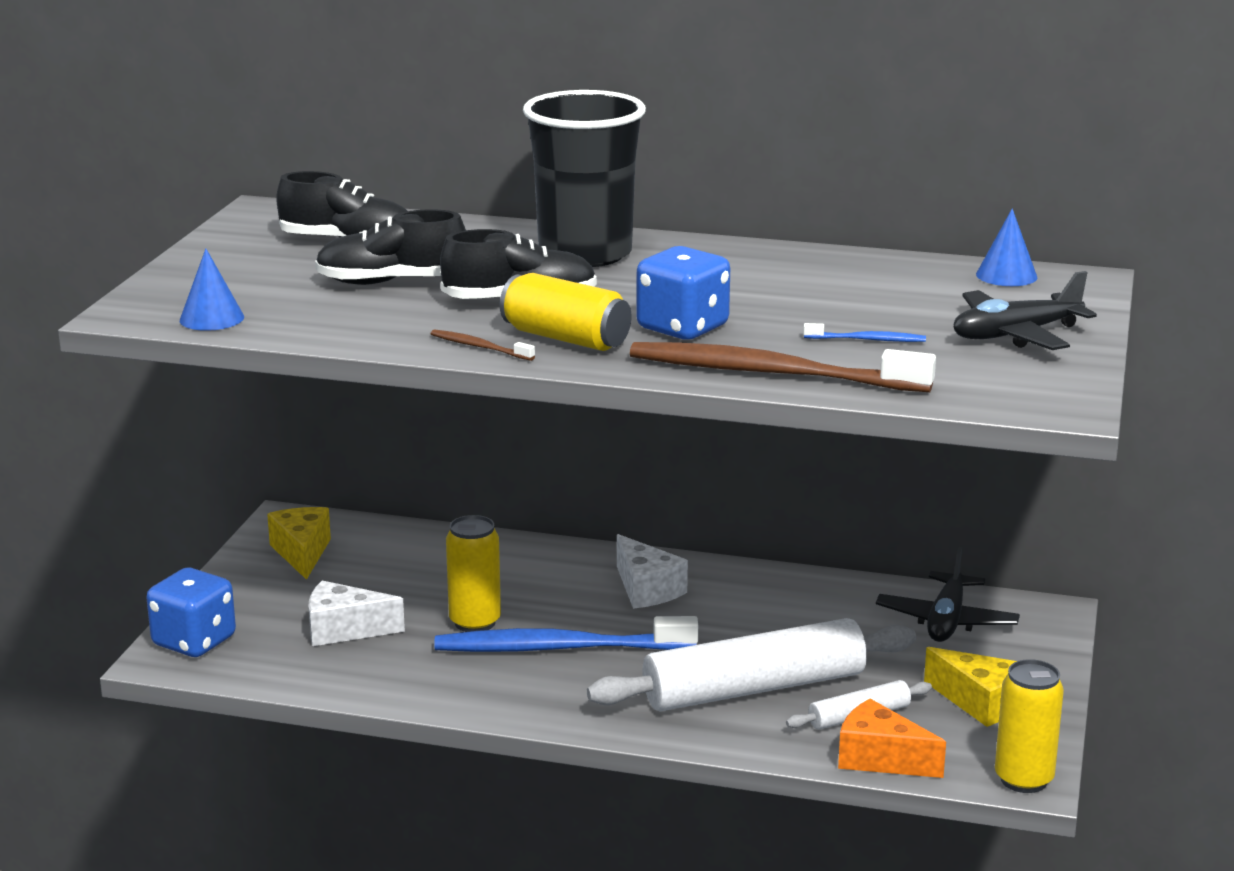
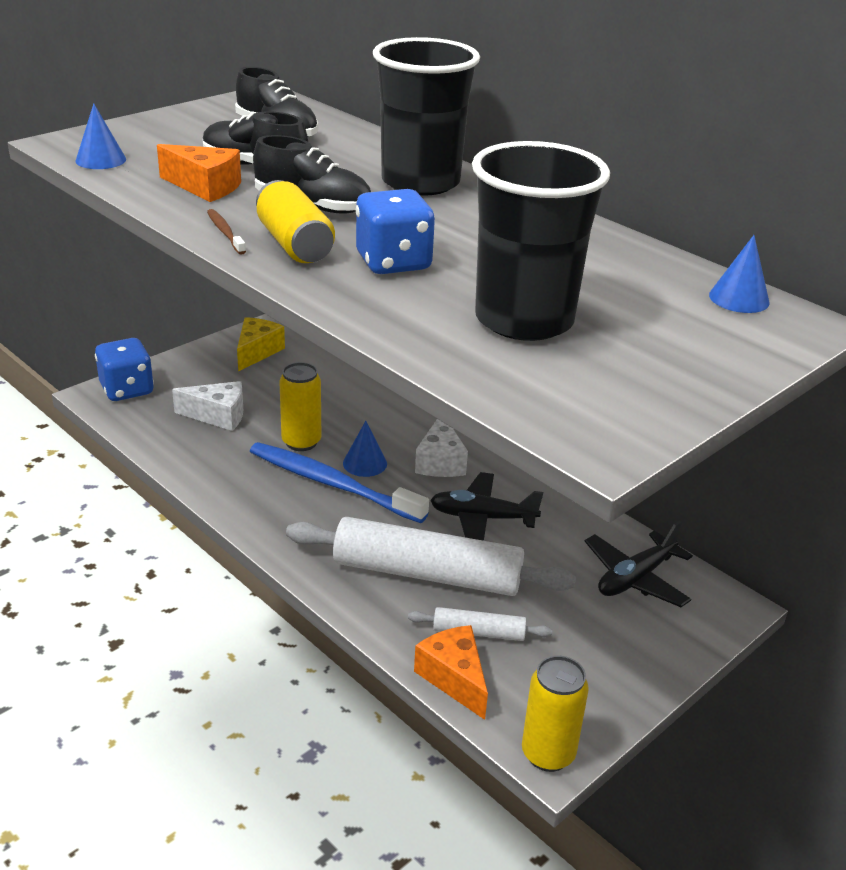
camera: 30 degrees right, 10 degrees up
white cheese [309,580,405,646] -> white cheese turned 150 degrees clockwise [172,381,243,431]
brown toothbrush [630,342,936,392] -> none
blue toothbrush [803,323,926,342] -> black cup [472,141,610,341]
yellow cheese [924,647,1017,727] -> none
black plane [953,271,1097,350] -> black plane moved to [430,472,543,541]
none -> orange cheese [157,144,241,202]
none -> blue cone [343,421,387,477]

